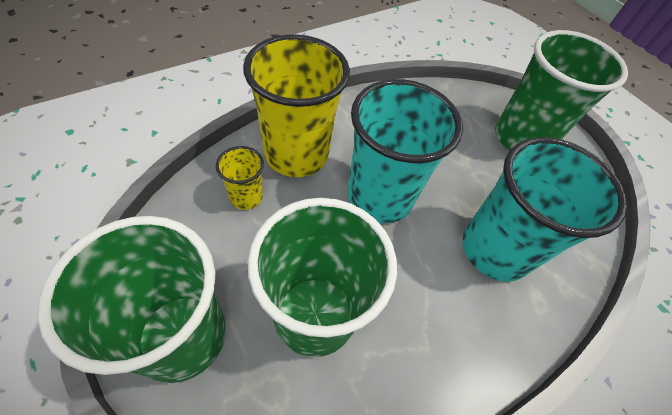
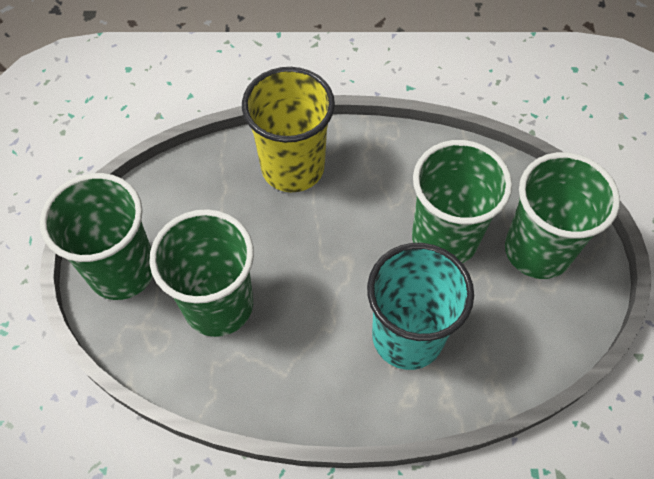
camera: 40 degrees right, 5 degrees up
yellow cup [216,146,264,210] -> none
turquoise cup [347,79,463,223] -> none
none -> green cup [412,140,512,263]

